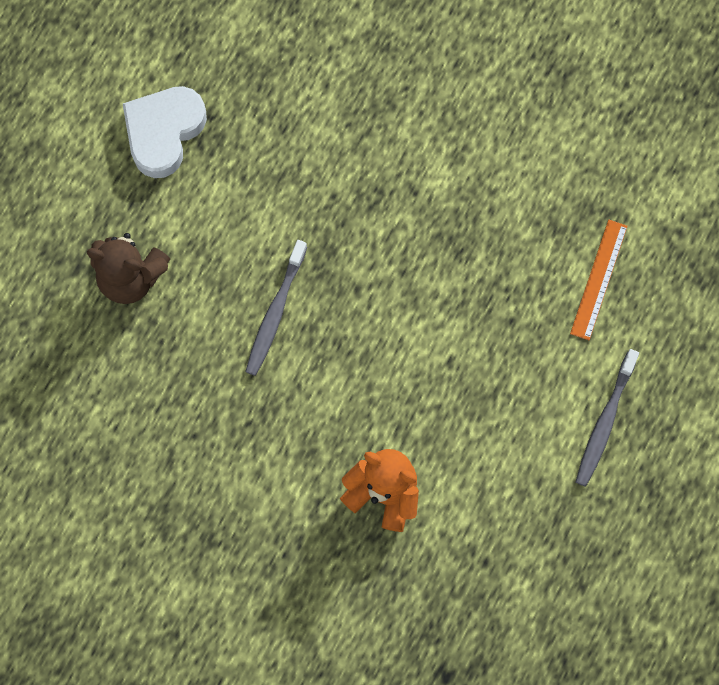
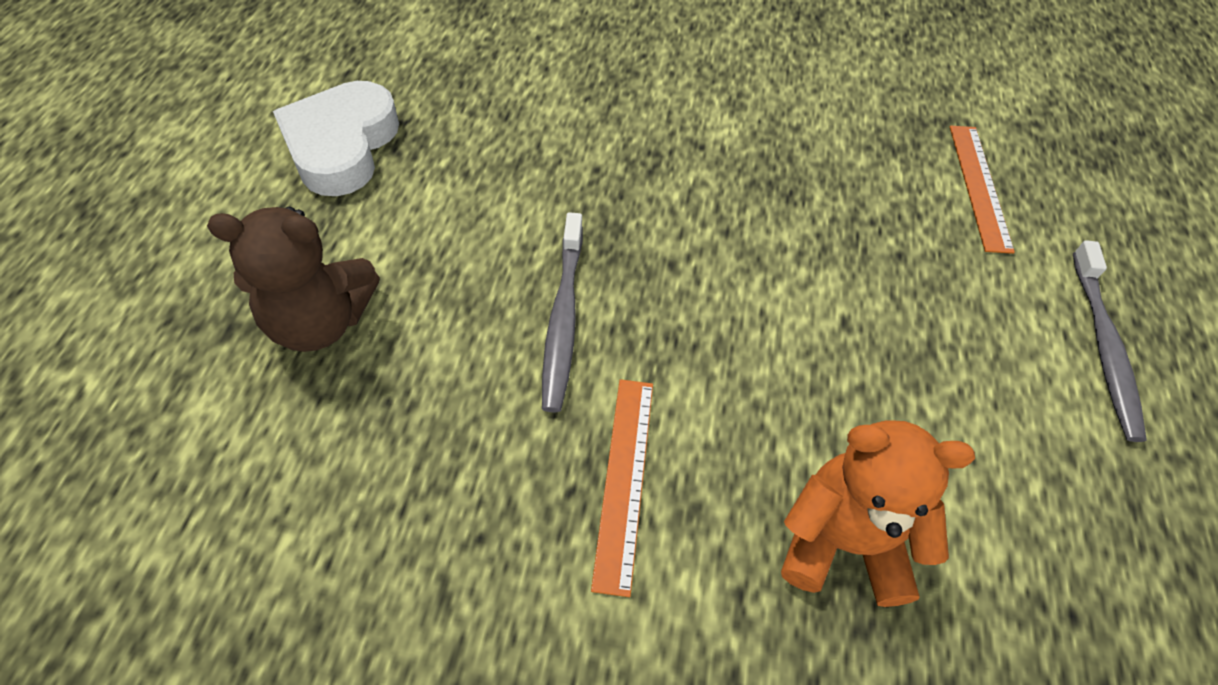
camera: 20 degrees left, 20 degrees down
none -> orange ruler [591,379,653,597]

